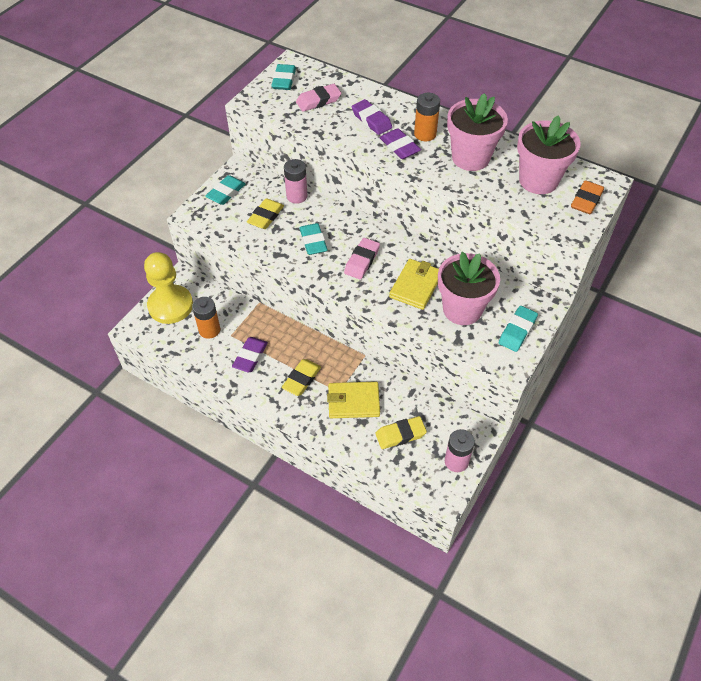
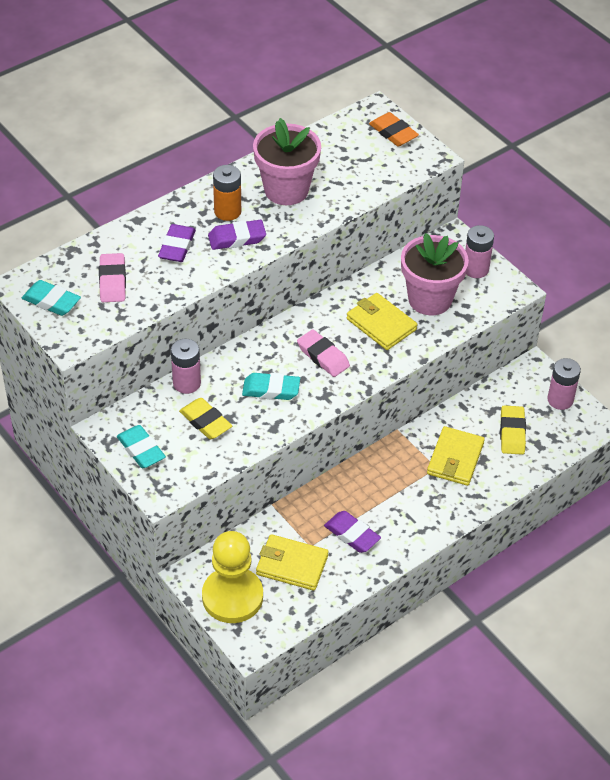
camera: 70 degrees left, 5 degrees down
orange battery [192,297,220,339] -> yellow wallet [256,534,329,591]
yellow eraser [282,359,321,396] -> none
purple eraser [352,99,392,135] -> purple eraser turned 60 degrees counterclockwise [158,224,196,262]
turquoise eraser [499,306,538,352] -> pink battery [465,225,494,278]
pink flower pot [517,115,581,194] -> none

